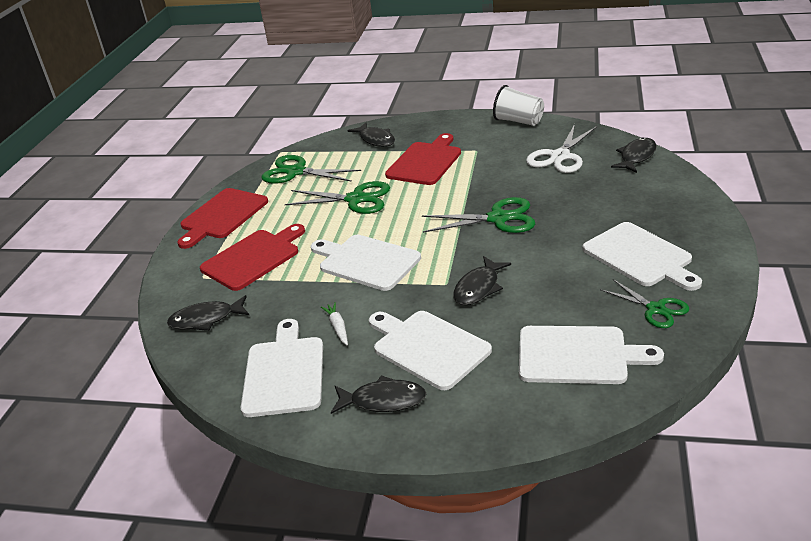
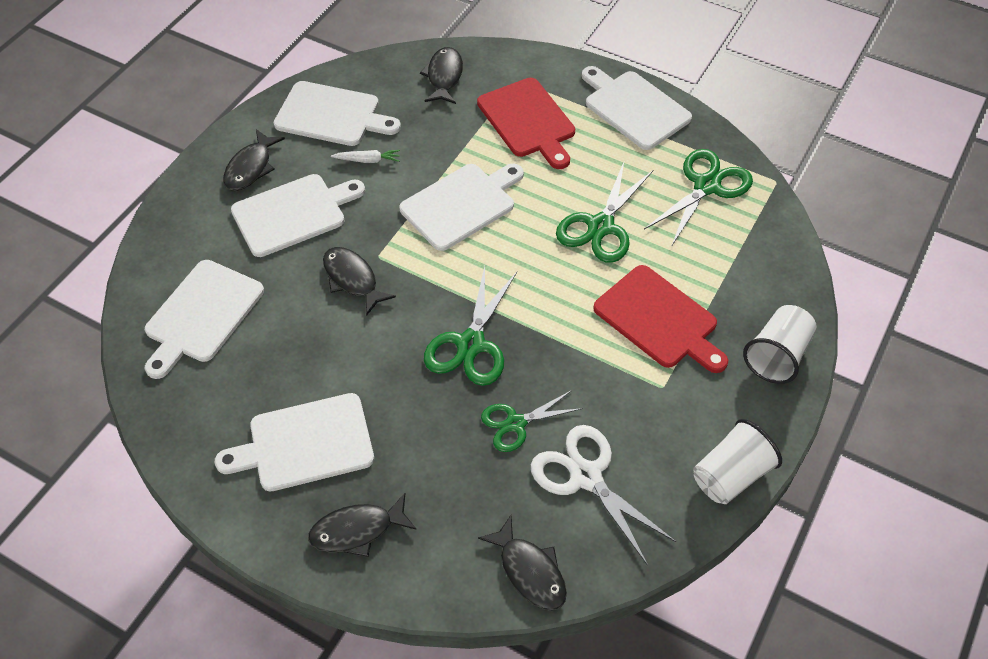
camera: 105 degrees right, 20 degrees up
red cutting board [177,188,268,249] -> white cutting board [582,66,692,150]
black fish [348,123,395,147] -> black fish moved to [308,493,416,557]
green scissors [600,279,689,328] -> green scissors moved to [481,390,583,452]
none -> white cup [743,305,817,384]

